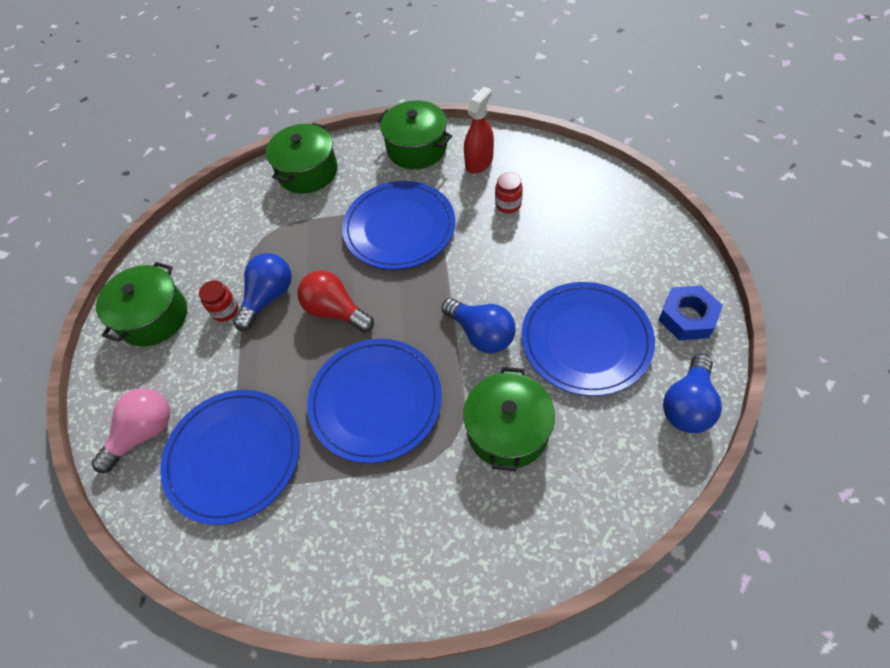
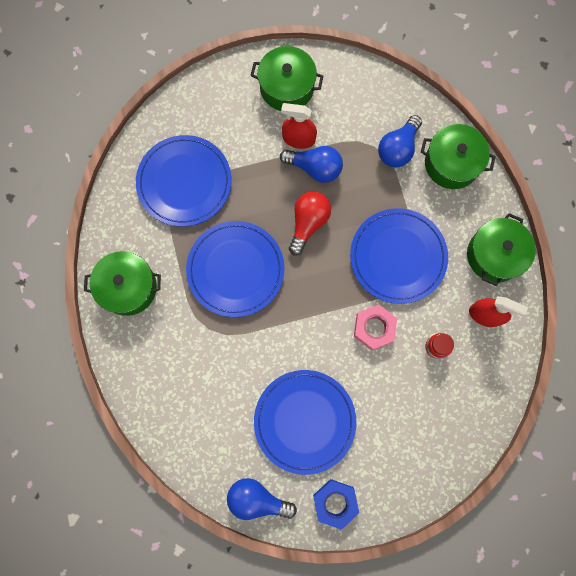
camera: 75 degrees right, 20 degrees up
pink light bulb [91,388,170,473] -> none
red jar [199,280,238,322] -> red spray bottle [281,103,317,149]
blue light bulb [441,298,515,353] -> blue light bulb moved to [378,115,422,168]
green pot [463,367,555,471] -> green pot moved to [84,251,161,316]
none -> pink nut [354,305,397,350]

